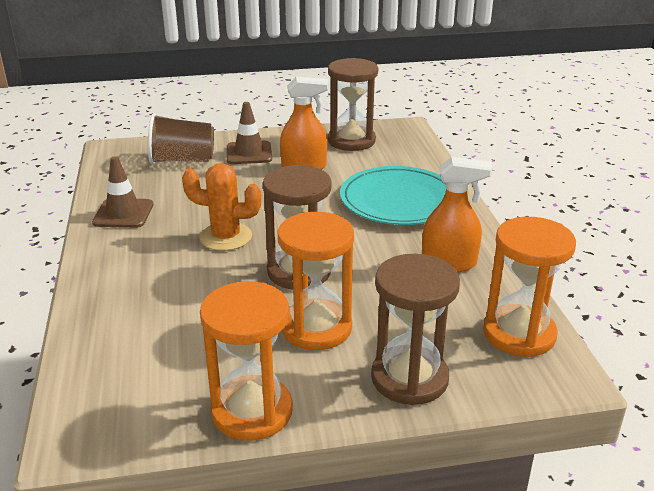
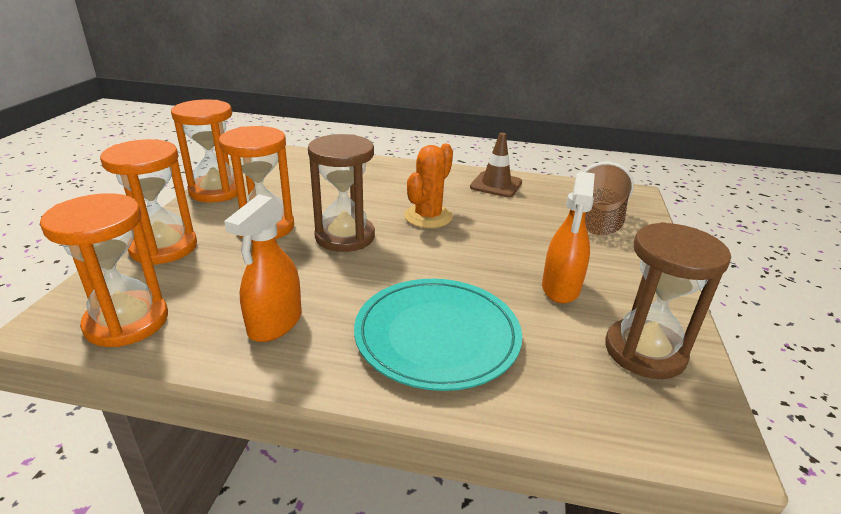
camera: 110 degrees right, 0 degrees up
brown traffic cone [227,102,272,164] -> none
brown hourglass [371,254,460,405] -> orange hourglass [100,139,197,265]

